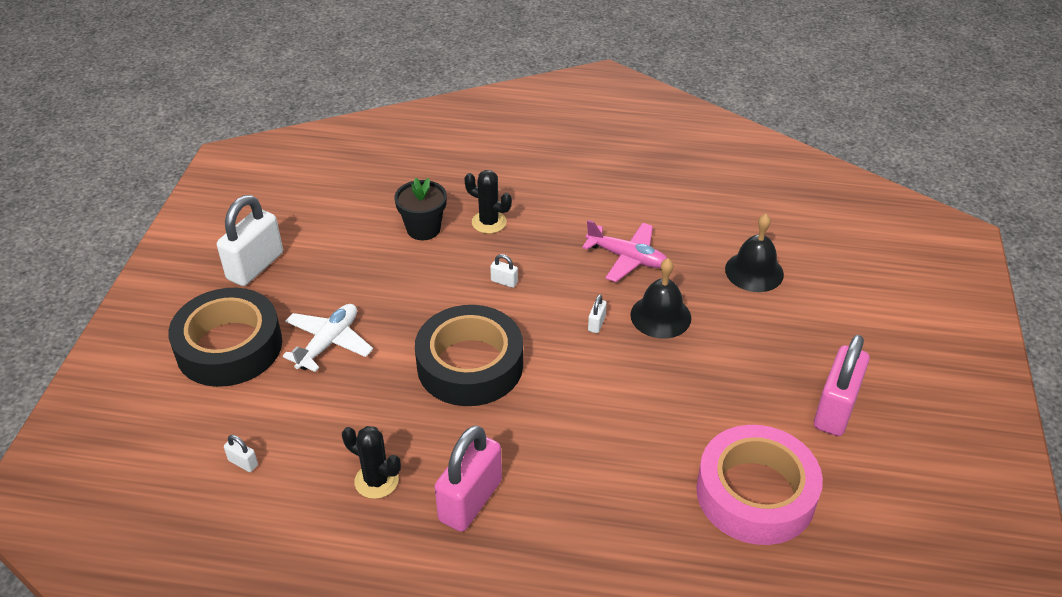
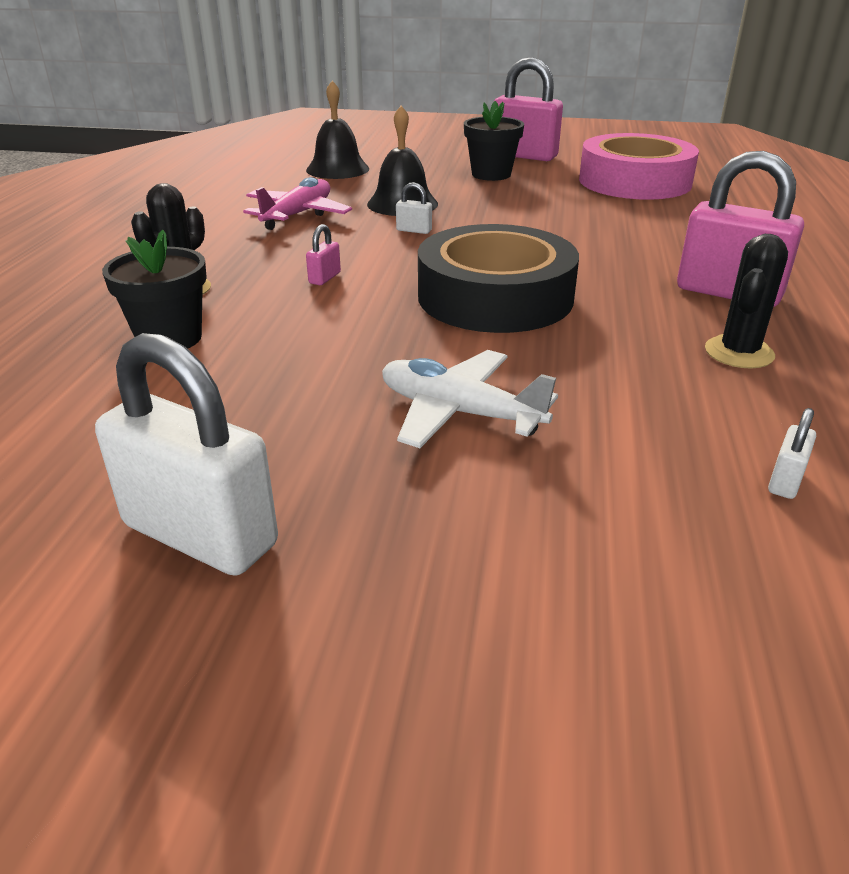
camera: 90 degrees left, 10 degrees down
black tape [168,288,282,387] -> none
white padlock [490,254,518,288] -> pink padlock [306,224,341,285]
none -> black flower pot [464,101,524,181]

